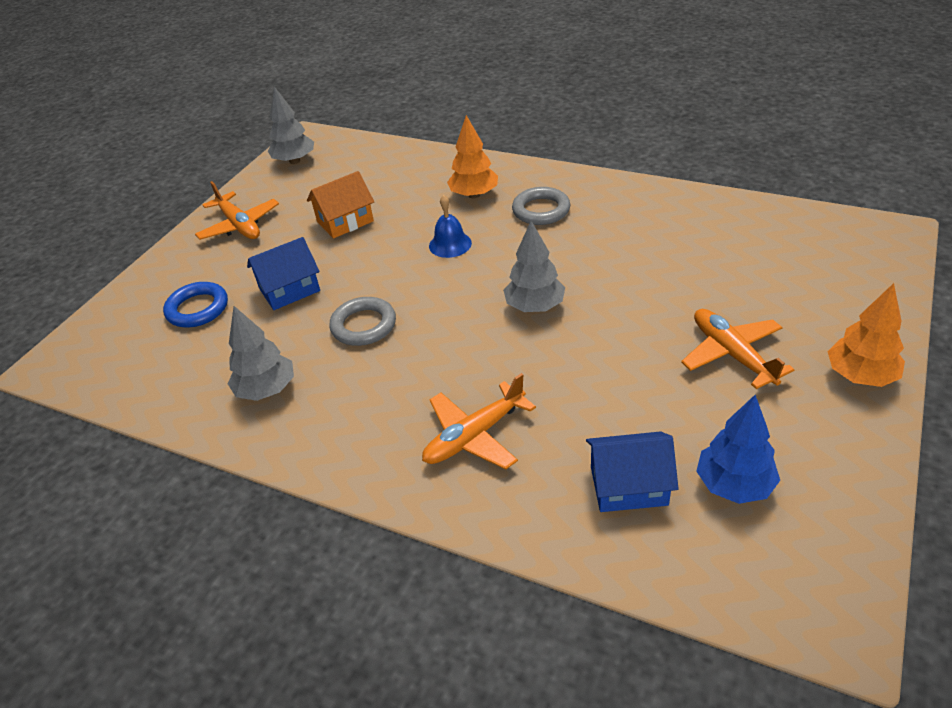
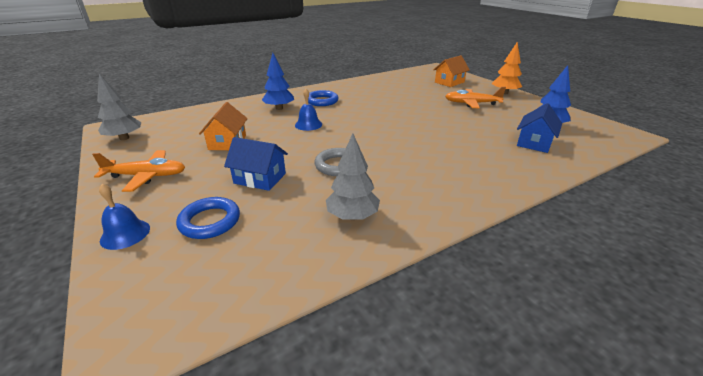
camera: 60 degrees left, 10 degrees down
blue house [247,237,320,310] -> blue house turned 75 degrees counterclockwise [224,137,288,191]
orange plane [422,373,536,469] -> none
orange tree [447,115,498,198] -> blue tree [262,53,294,110]
grey tree [503,221,565,312] -> none
grey ring [512,187,570,225] -> blue ring [308,90,339,106]
none -> blue bell [99,184,150,250]
none -> orange house [433,55,470,87]

